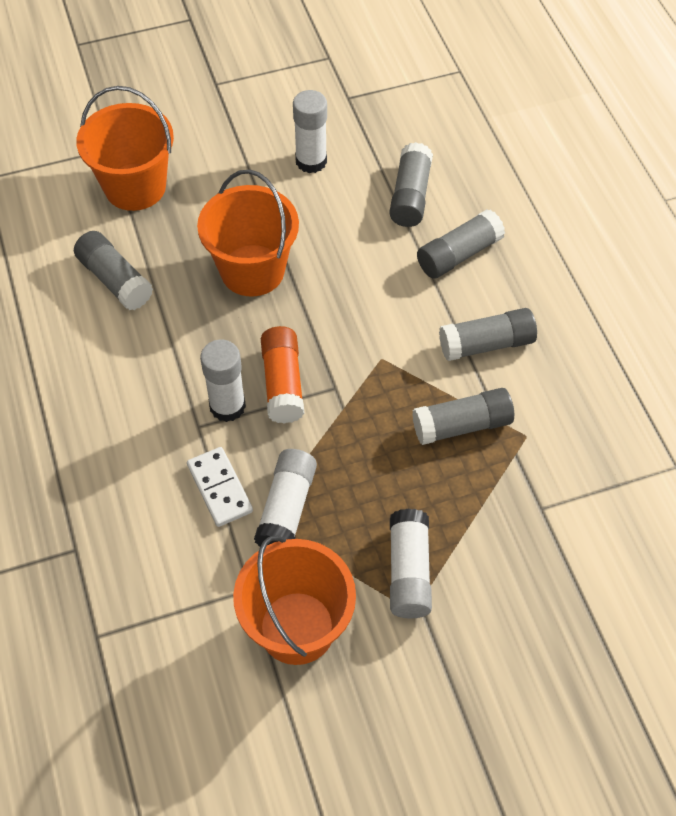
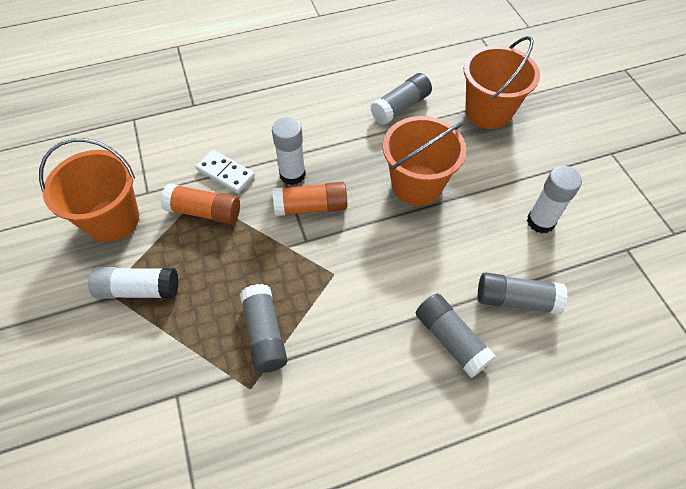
camera: 90 degrees right, 0 degrees up
white domino [187,447,253,527] -> white domino turned 60 degrees clockwise [196,150,255,193]
white glue stick [254,449,317,547] -> orange glue stick [161,183,240,224]
grey glue stick [439,308,537,361] -> none

